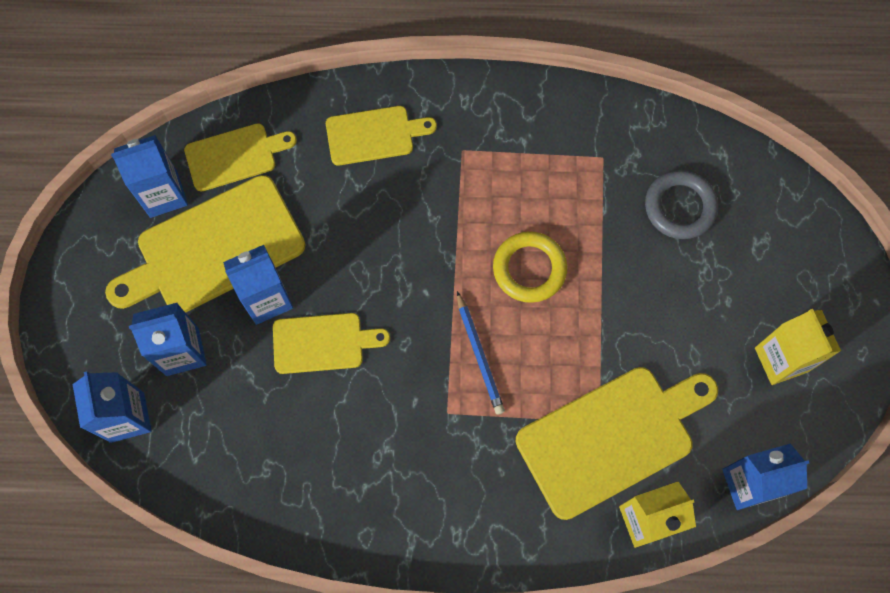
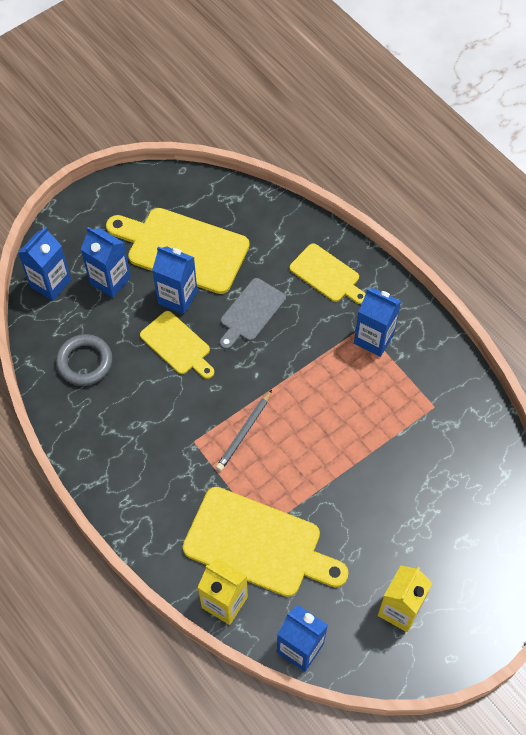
camera: 50 degrees right, 10 degrees down
blue carton [111,135,188,218] -> blue carton moved to [354,288,401,357]
yellow cutting board [184,123,297,191] -> none
blue pencil [457,291,505,415] -> grey pencil [216,390,272,471]
yellow ring [493,231,567,303] -> none
grey ring [645,170,718,239] -> grey ring moved to [56,334,113,386]
none -> grey cutting board [220,278,286,350]

